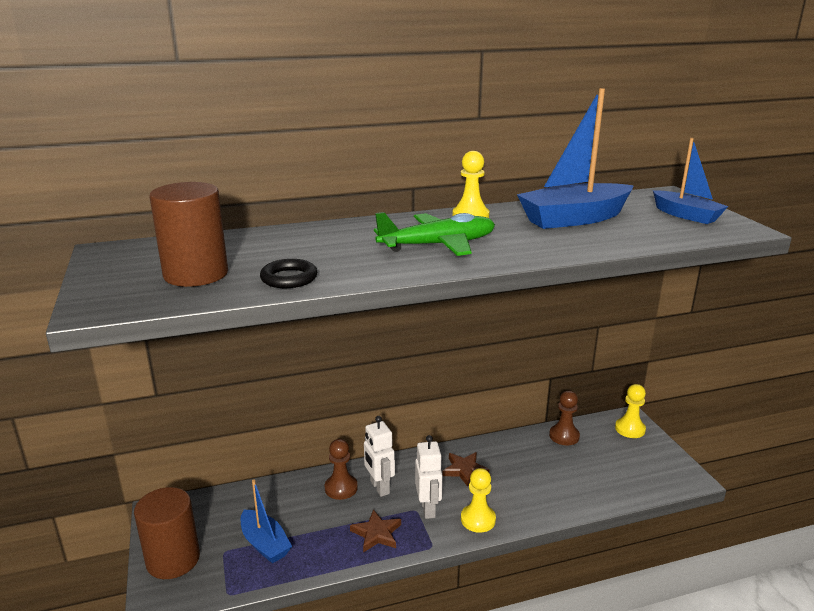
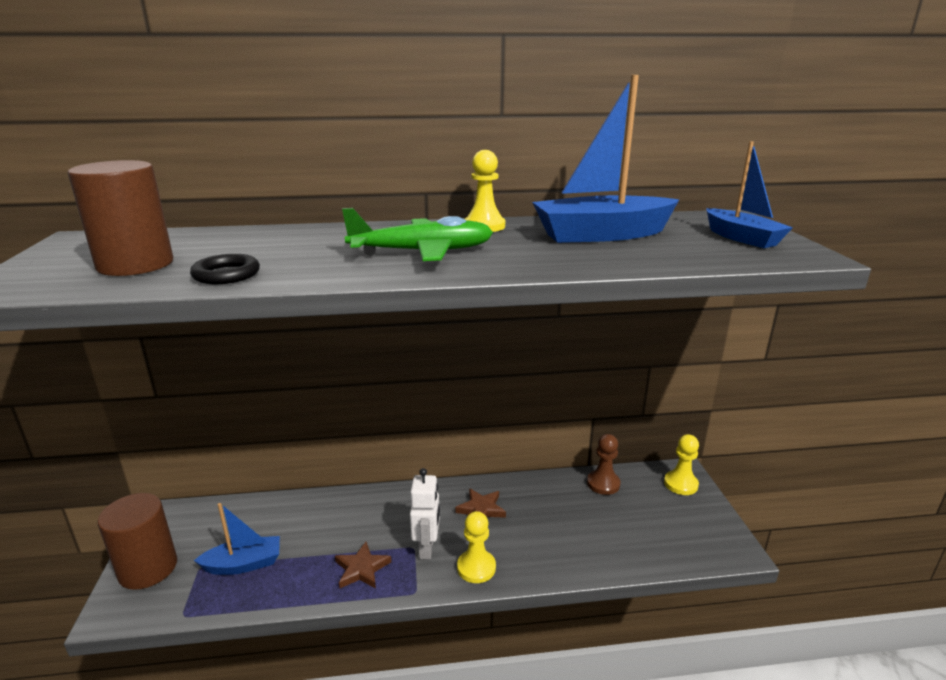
camera: 10 degrees right, 0 degrees up
blue boat [241,479,292,563] -> blue boat turned 75 degrees counterclockwise [194,503,280,575]
brown pawn [325,439,358,500] -> none
white robot [364,416,395,497] -> none

